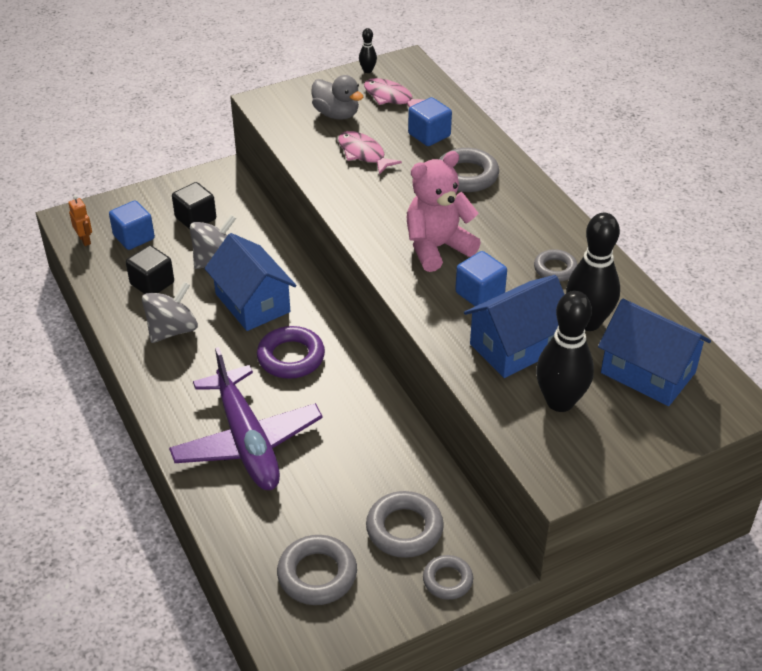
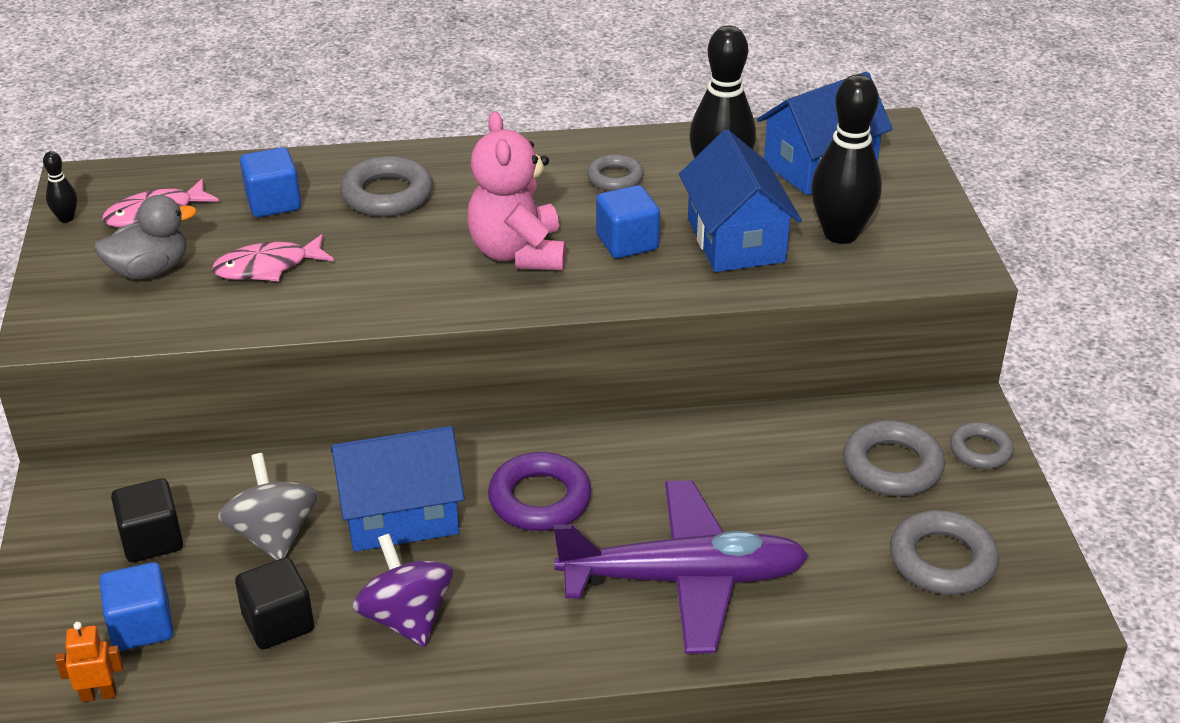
camera: 70 degrees left, 5 degrees down
grey spinning top [142,281,198,343] -> purple spinning top [352,534,453,647]

